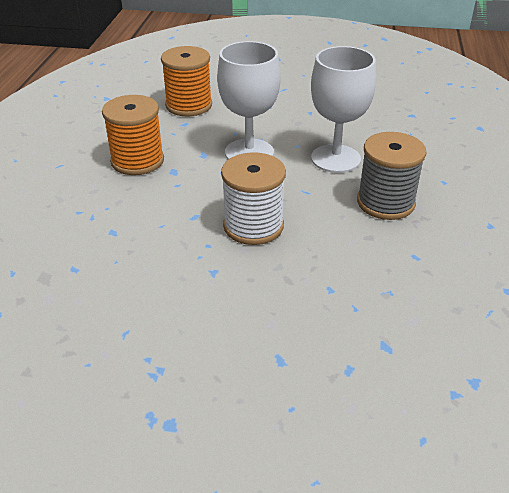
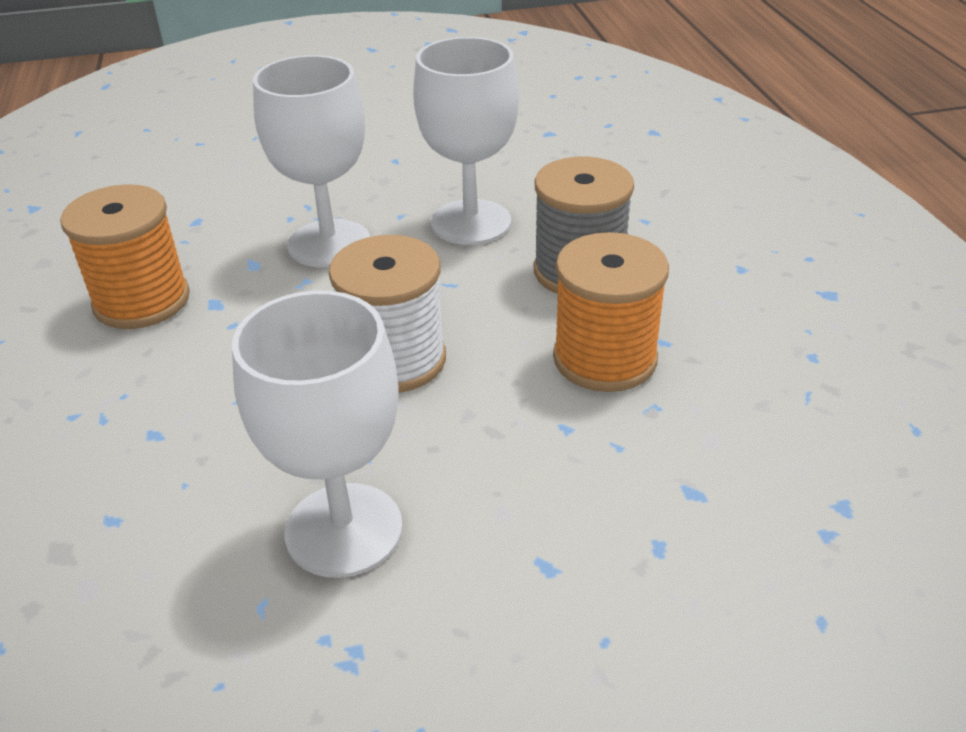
camera: 20 degrees left, 0 degrees up
orange spool [161,46,212,116] -> orange spool moved to [553,232,669,392]
none -> white goblet [232,290,403,578]

